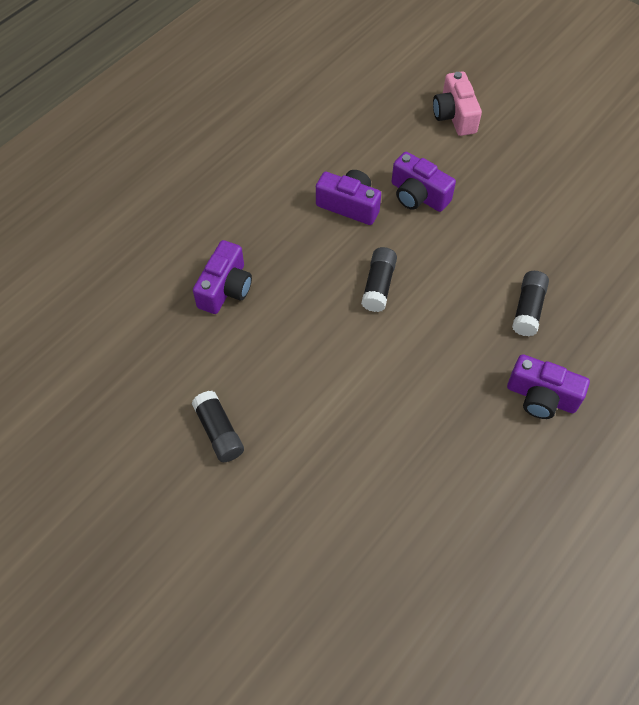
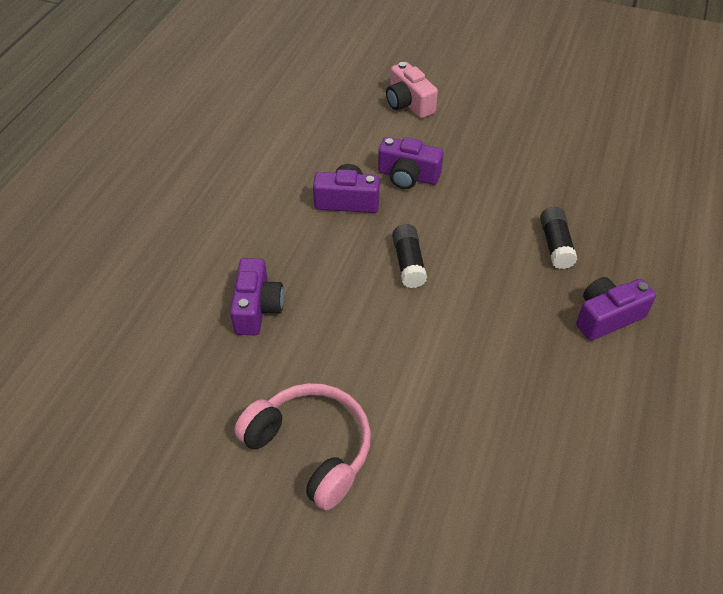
camera: 20 degrees left, 10 degrees down
black glue stick [192,391,244,462] -> pink headphones [234,383,371,510]
purple camera [507,354,590,419] -> purple camera turned 150 degrees clockwise [576,277,656,341]

